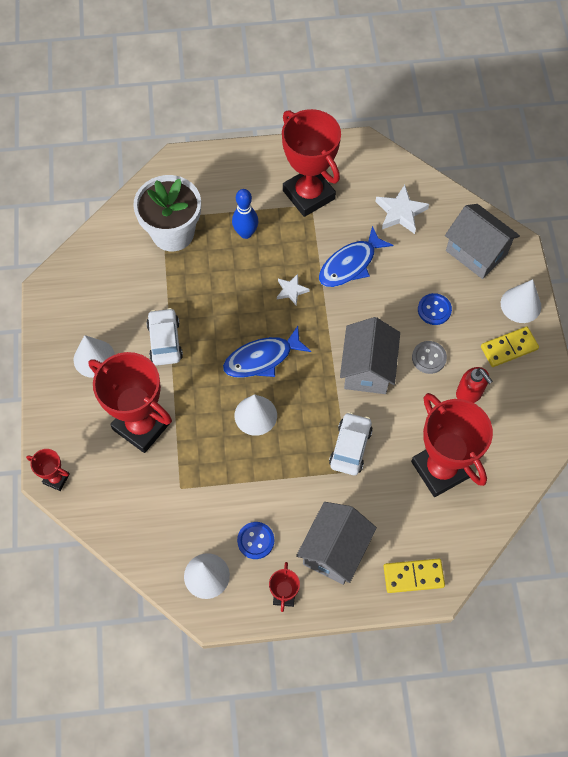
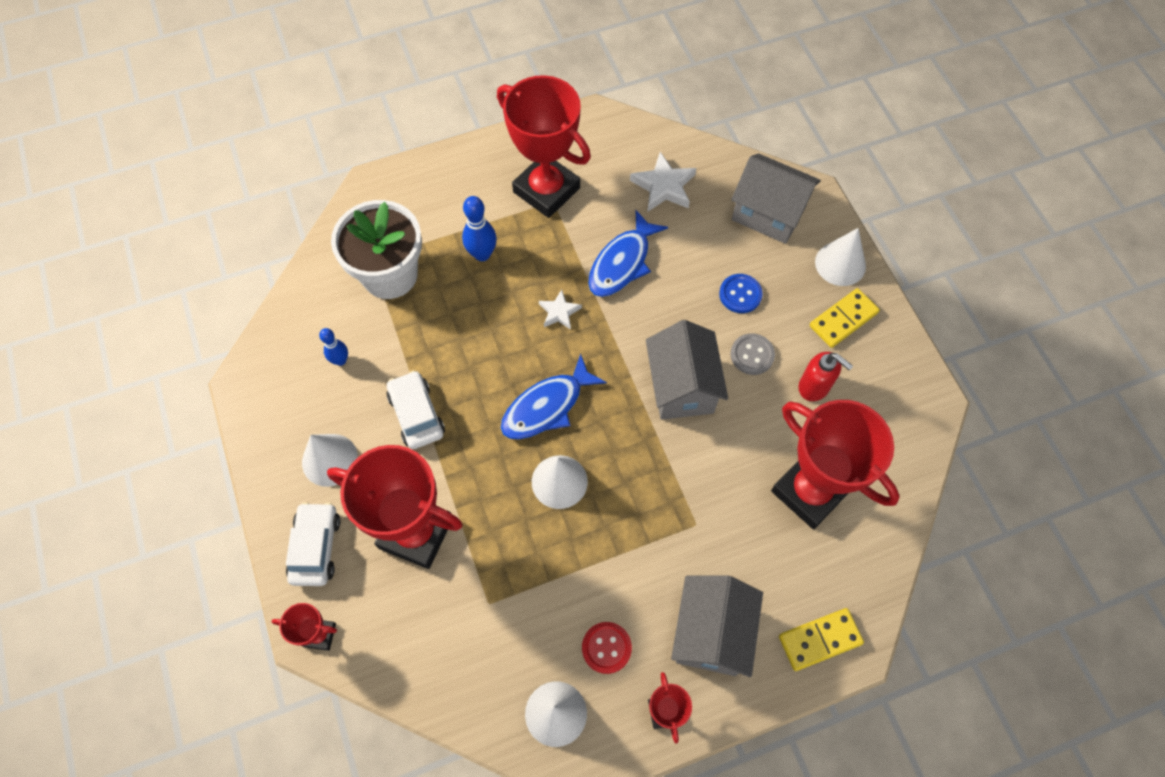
camera: 15 degrees left, 0 degrees up
blue button [237,522,274,559] -> red button [582,622,632,674]
white car [329,412,373,475] -> white car moved to [286,502,341,586]
none -> blue bowling pin [319,328,348,366]

